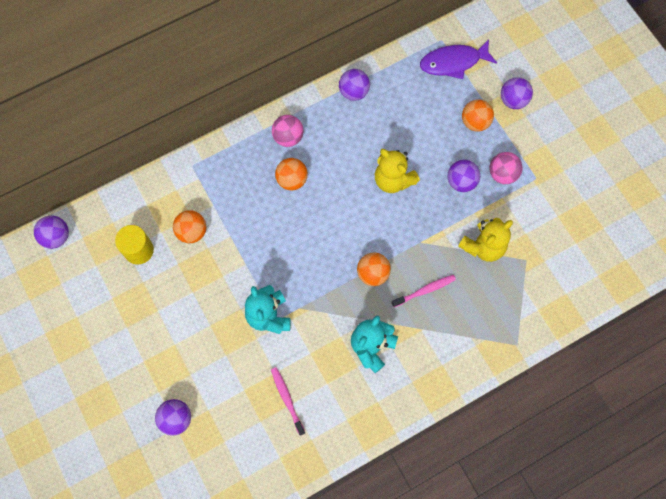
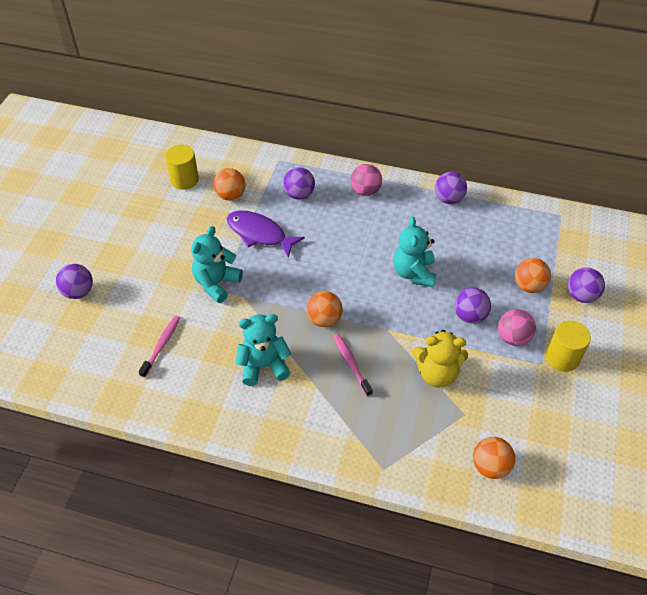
camera: 45 degrees right, 20 degrees down
purple ball [34,216,69,249] -> purple ball moved to [283,167,315,200]
orange ball [275,158,308,190] -> orange ball moved to [473,437,515,479]
yellow teddy bear [375,149,420,193] -> turquoise teddy bear [393,217,436,287]
pink toothbrush [391,275,456,307] -> pink toothbrush turned 135 degrees counterclockwise [333,334,373,397]
purple fish [420,39,497,79] -> purple fish moved to [227,210,305,258]
none -> yellow cylinder [546,321,591,372]

